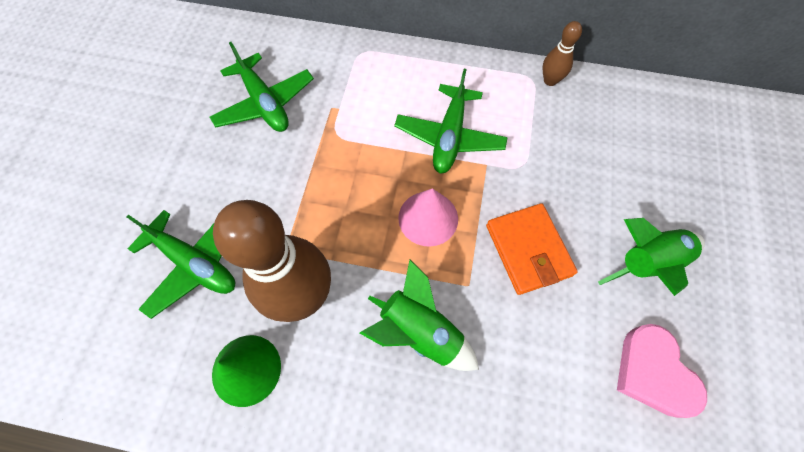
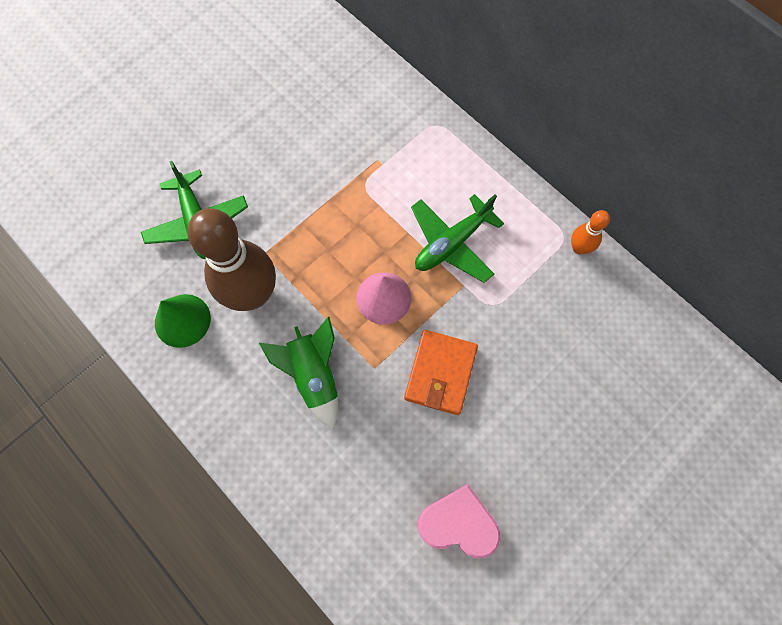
camera: 35 degrees right, 5 degrees up
green plane [210,42,314,132] -> none
brown bowling pin [543,21,582,86] -> orange bowling pin [571,210,610,254]
green rocket [598,218,705,296] -> none
pink heart [617,324,707,418] -> pink heart turned 90 degrees clockwise [418,484,500,558]

